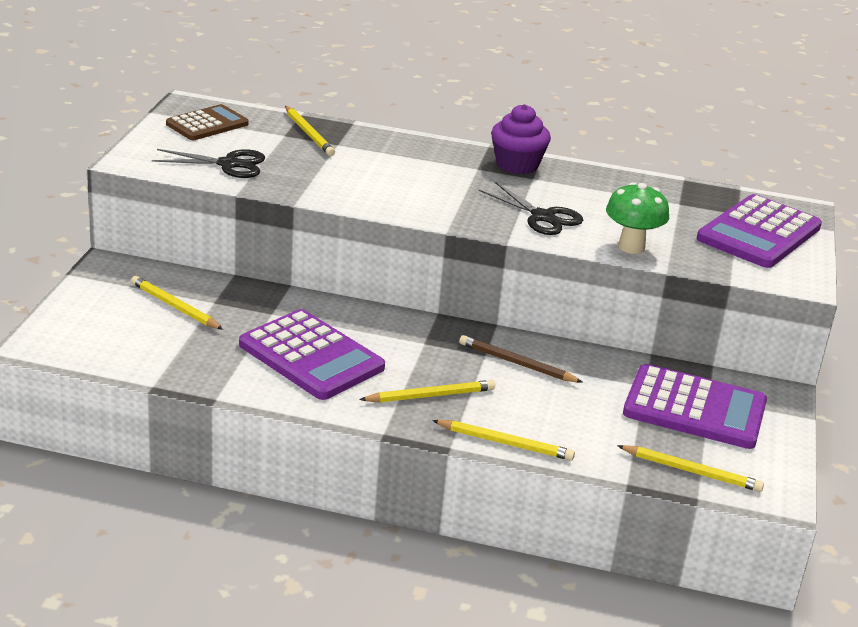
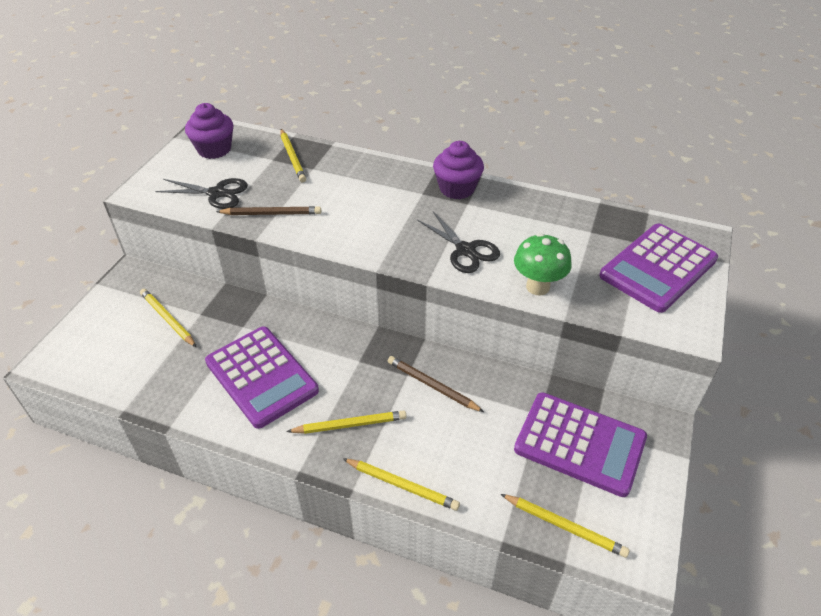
camera: 10 degrees right, 15 degrees up
brown calculator [166,104,249,140] -> purple cupcake [185,103,233,159]
none -> brown pencil [216,206,321,215]

